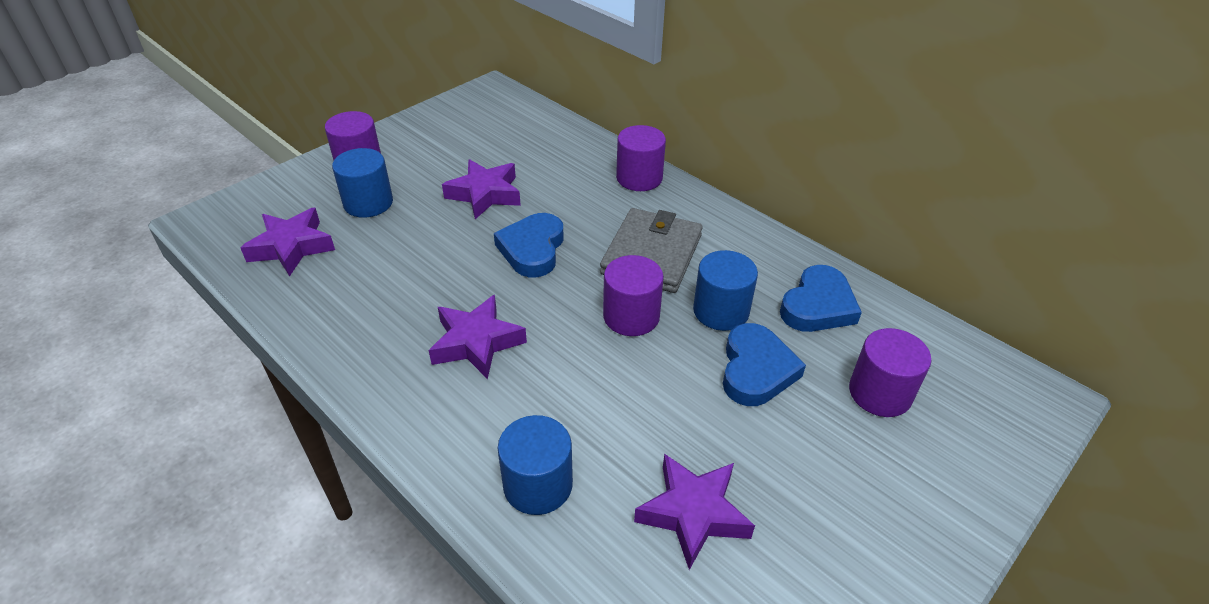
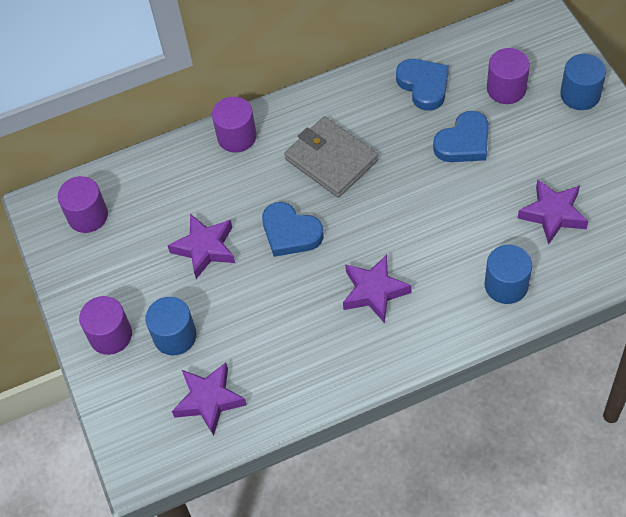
camera: 60 degrees left, 15 degrees up
purple cylinder [603,255,664,336] -> purple cylinder moved to [58,176,108,233]
blue cylinder [693,250,758,331] -> blue cylinder moved to [560,54,606,110]
blue heart [723,323,806,406] -> blue heart turned 105 degrees clockwise [433,111,489,162]

